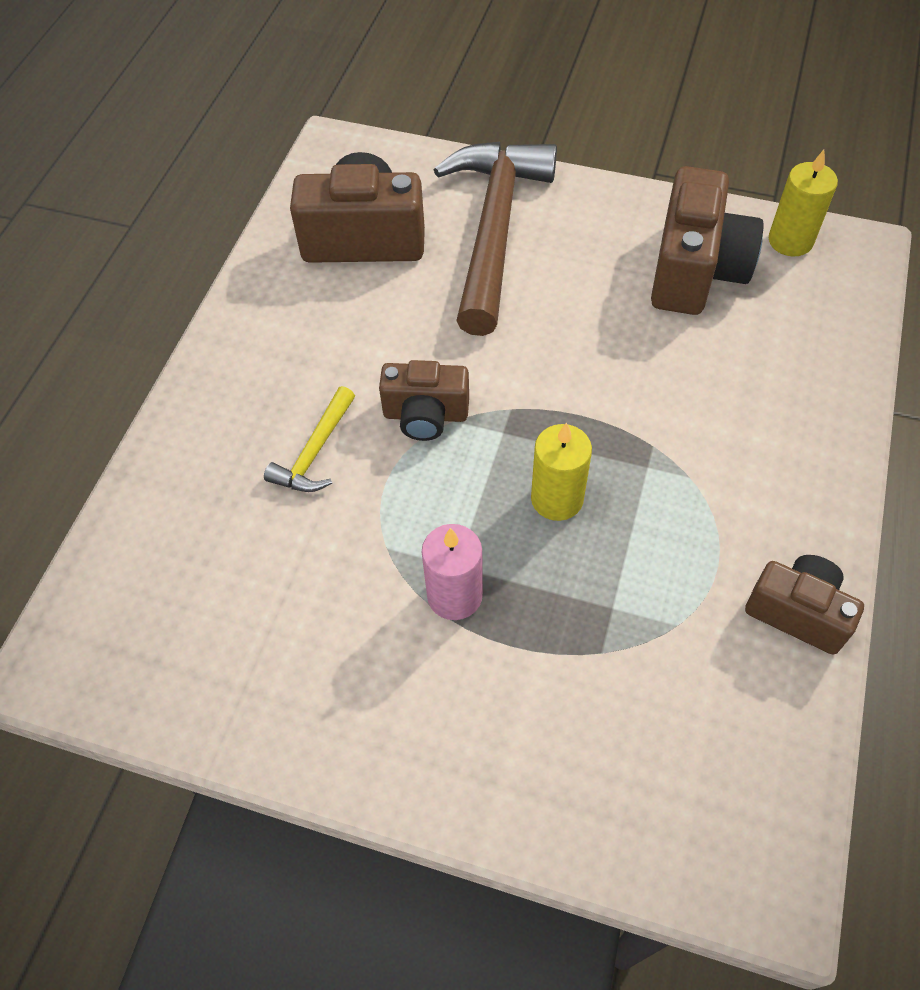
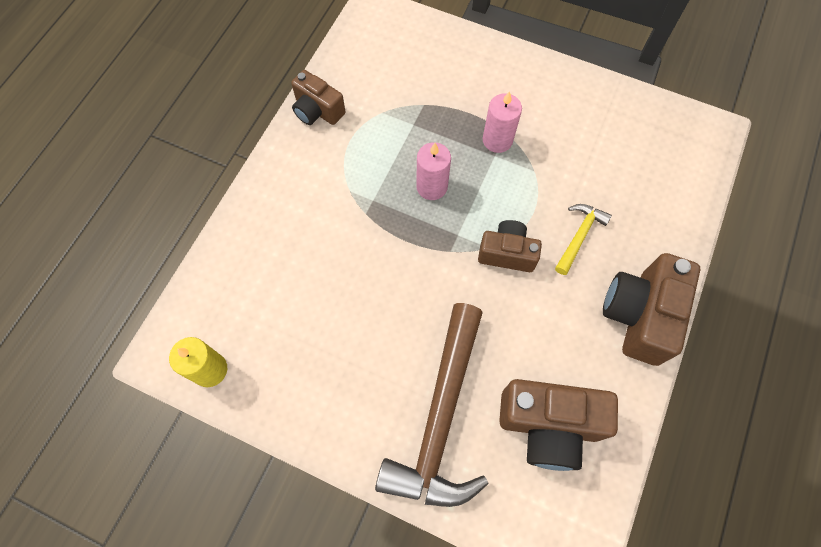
camera: 175 degrees left, 10 degrees up
yellow candle [531,422,592,521] -> pink candle [416,142,451,200]
brown camera [651,166,764,315] -> brown camera moved to [603,253,700,366]

